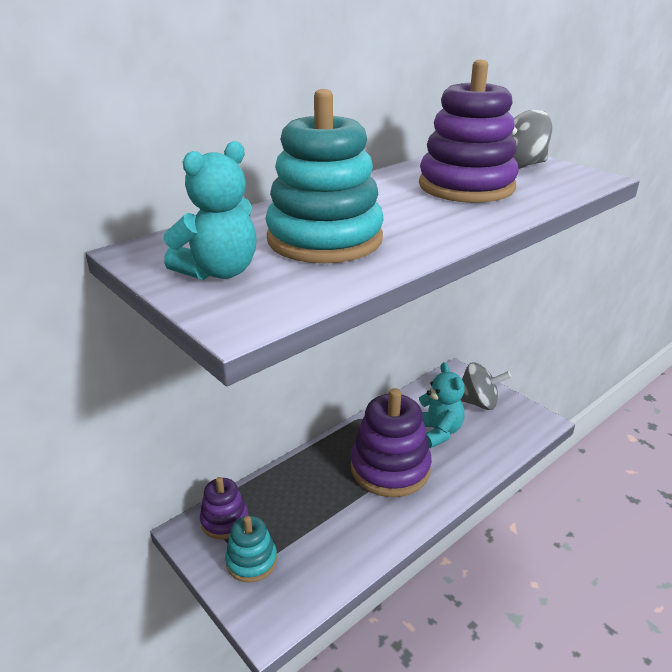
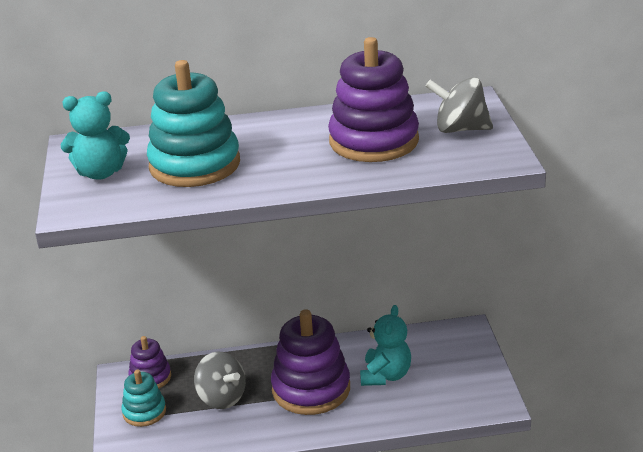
camera: 35 degrees right, 0 degrees up
grey spinning top [460,362,511,410] -> grey spinning top moved to [194,351,246,409]

